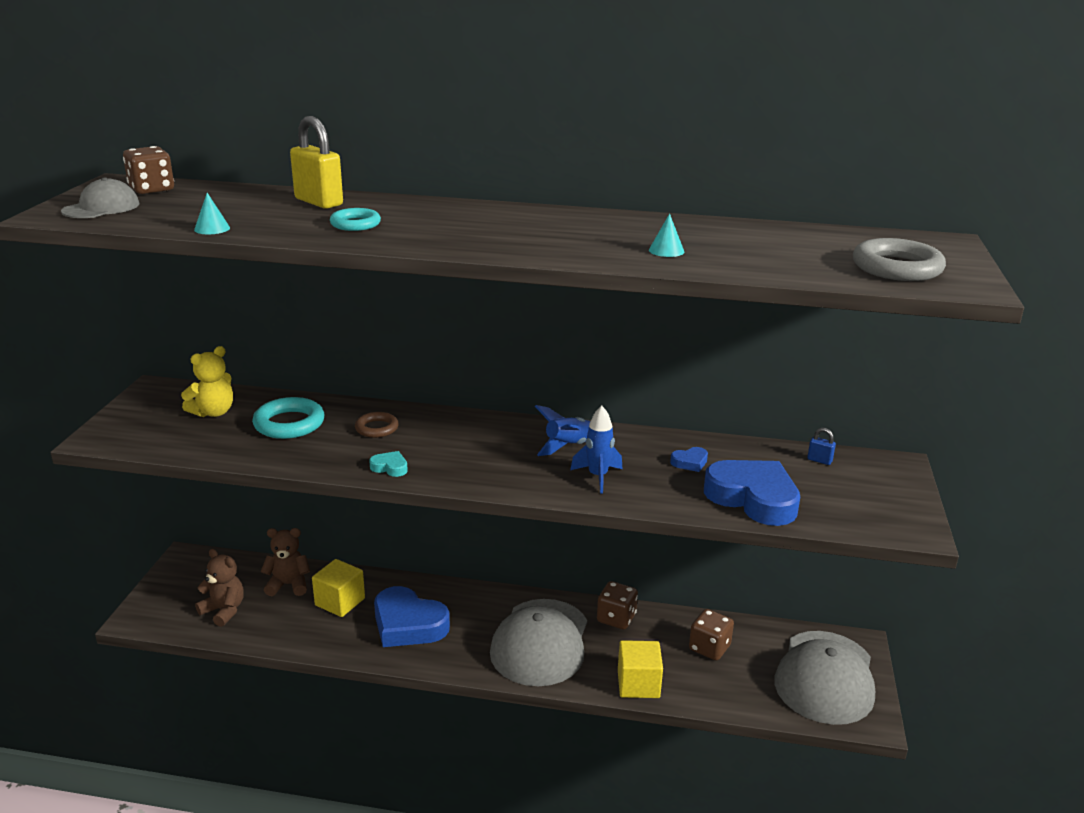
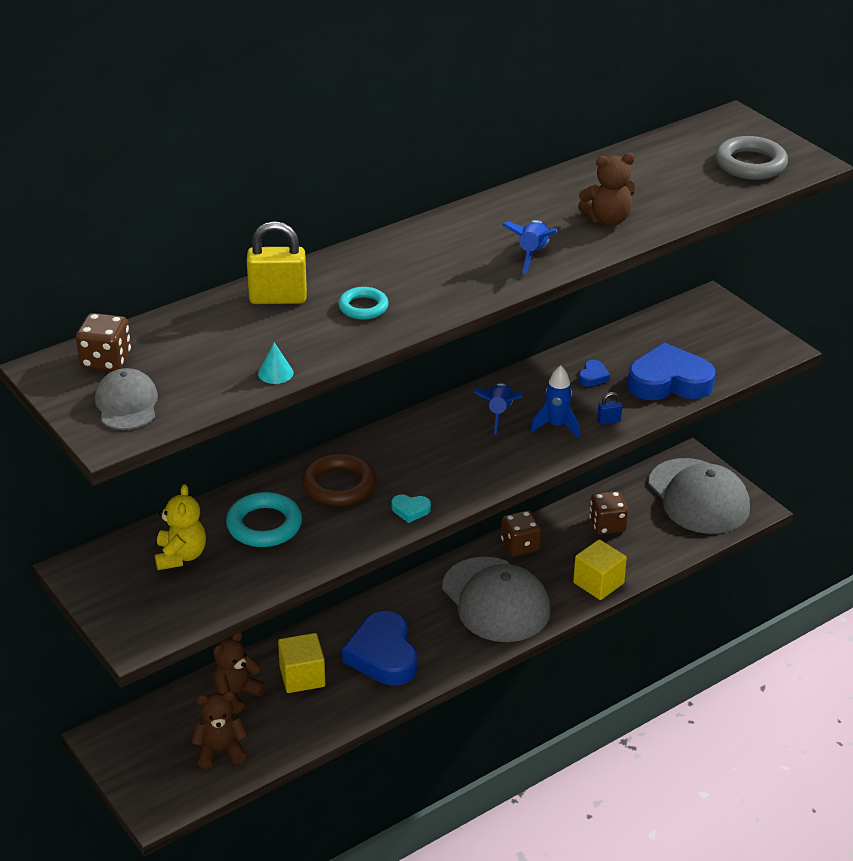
camera: 45 degrees left, 10 degrees up
brown ring [355,412,399,438] -> brown ring [302,453,376,506], size x1.62
turquoise heart [369,451,408,477] -> turquoise heart turned 150 degrees counterclockwise [391,494,431,523]
blue heart [374,586,450,647] -> blue heart turned 90 degrees clockwise [342,611,417,685]
turquoise cone [649,213,684,257] -> brown teddy bear [578,153,635,226]
blue padlock [807,428,836,465] -> blue padlock moved to [597,392,622,425]
none -> blue rocket [502,220,557,274]

